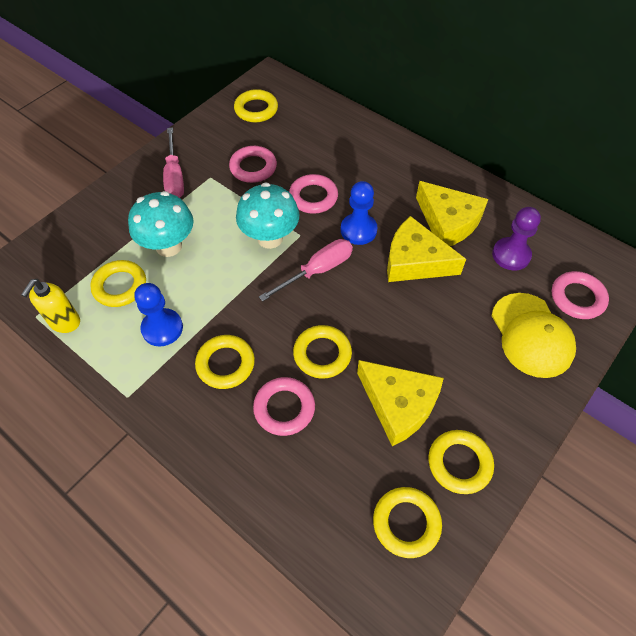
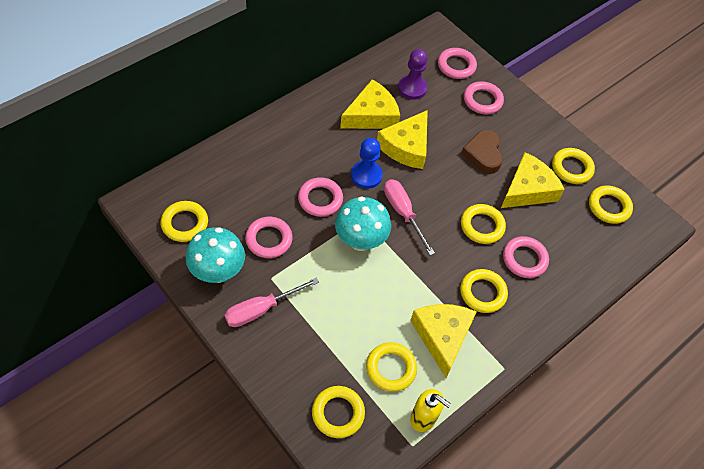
camera: 85 degrees left, 0 degrees up
turquoise mushroom [128,191,194,257] -> turquoise mushroom moved to [186,227,245,283]
blue pawn [134,283,183,346] -> yellow cheese [410,304,477,378]
pink screwdriver [163,127,184,198] -> pink screwdriver turned 150 degrees clockwise [225,277,319,327]
yellow cap [492,293,576,378] -> pink ring [464,81,504,114]
none -> yellow ring [312,386,365,438]
none -> brown heart [461,130,503,174]

